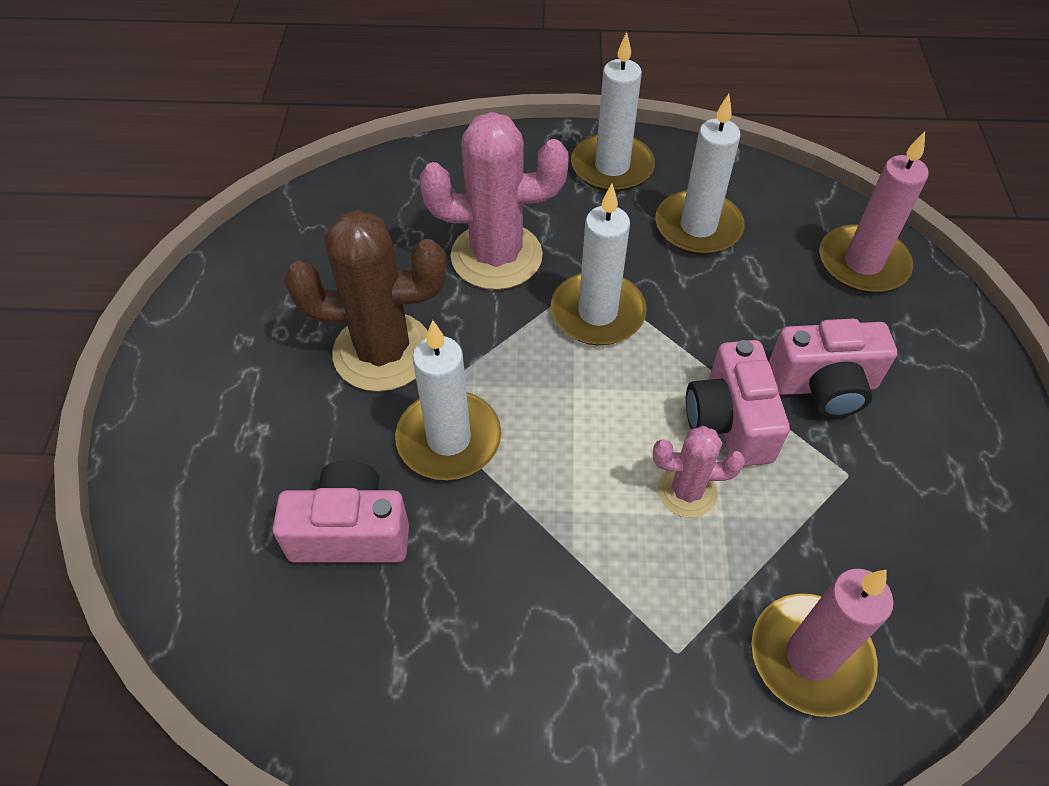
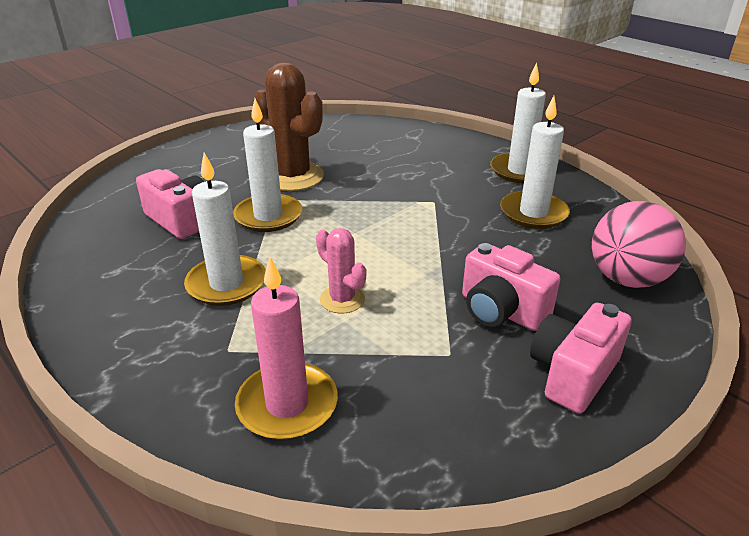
camera: 45 degrees right, 20 degrees down
pink cactus [420,112,569,290] -> none
white candle [551,184,647,345] -> white candle moved to [184,153,266,306]
pink camera [686,340,790,466] -> pink camera moved to [530,303,632,414]
pink candle [819,131,929,293] -> pink ball [592,201,686,288]

